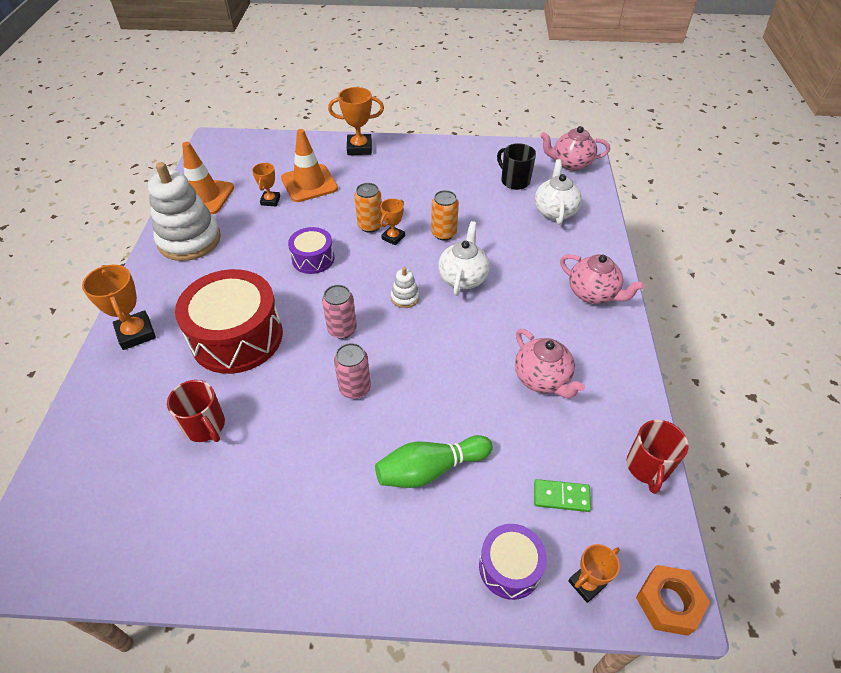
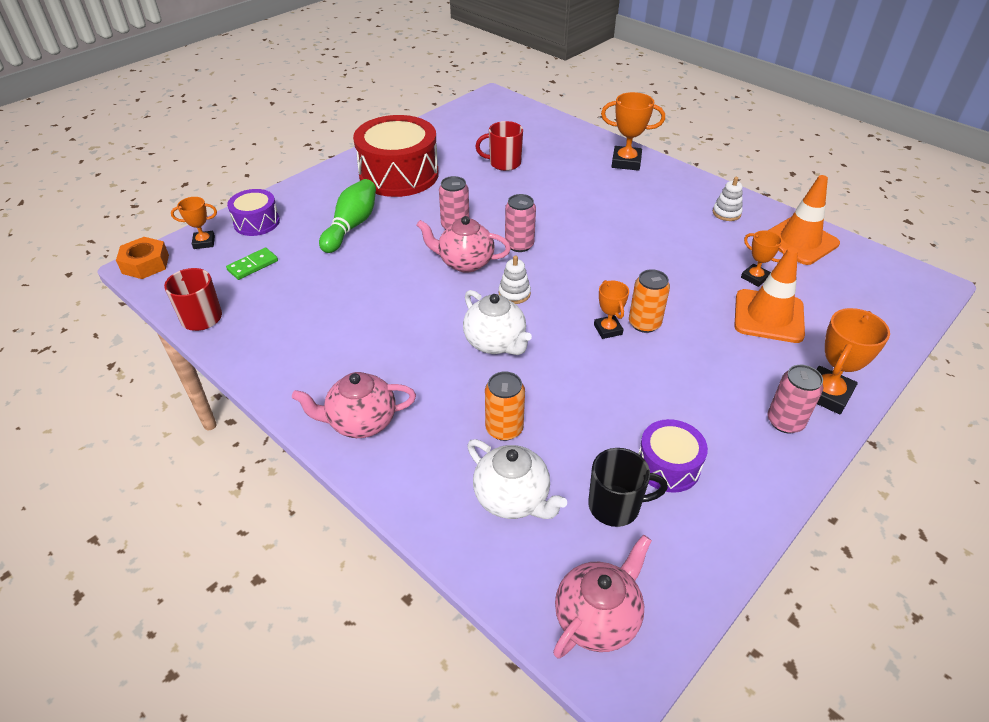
camera: 130 degrees right, 5 degrees down
white stacking toy [148,162,221,261] -> white stacking toy [713,177,743,221], size x0.43
red drum [175,269,283,374] -> red drum moved to [353,115,438,197]
purple drum [288,227,334,274] -> purple drum moved to [638,419,708,493]
orange can [431,190,459,240] -> orange can moved to [485,371,525,441]
pink teapot [515,329,585,399] -> pink teapot moved to [417,216,511,273]
orange trophy [568,544,620,603] -> orange trophy turned 75 degrees clockwise [171,197,217,249]
none -> pink can [768,365,824,433]

